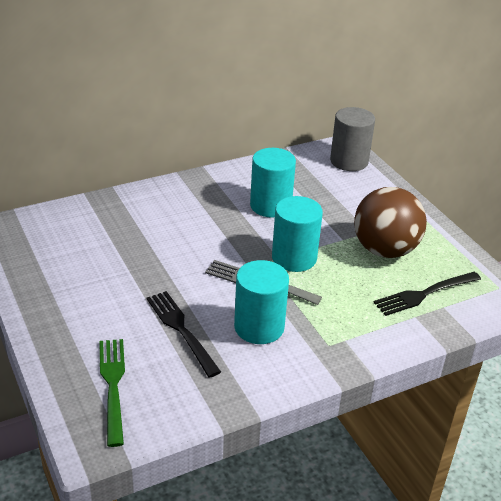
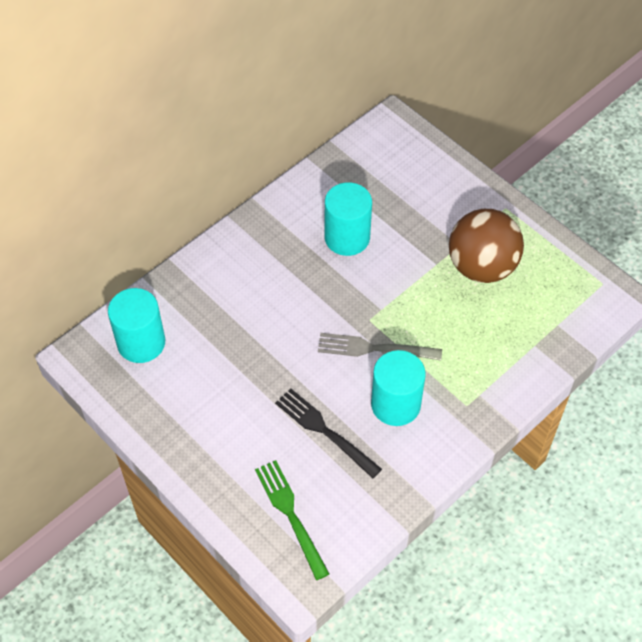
camera: 15 degrees left, 20 degrees up
turquoise cylinder [272,196,323,272] -> turquoise cylinder moved to [108,288,165,363]
grey cylinder [330,107,375,171] -> none
black fork [373,272,481,316] -> none

